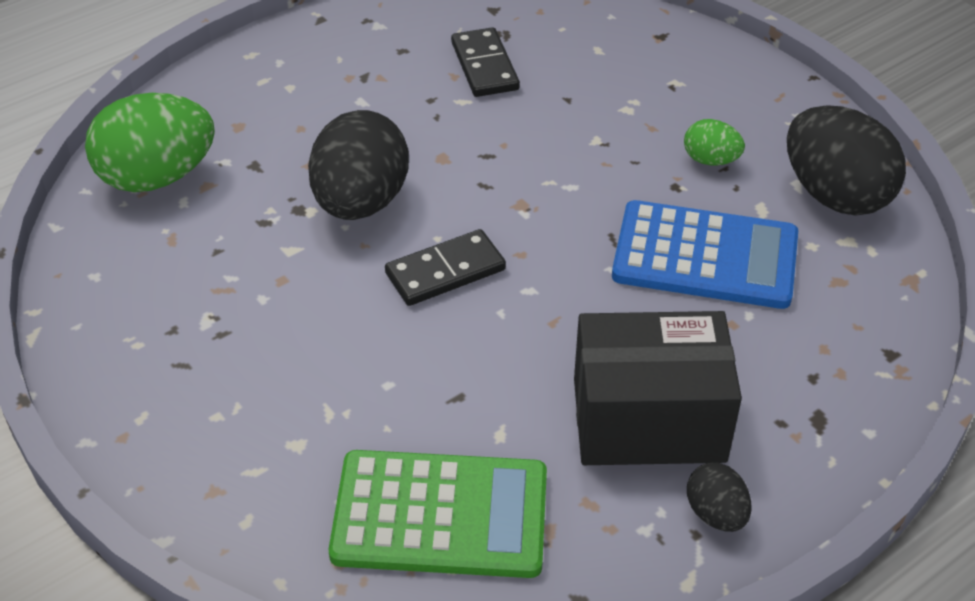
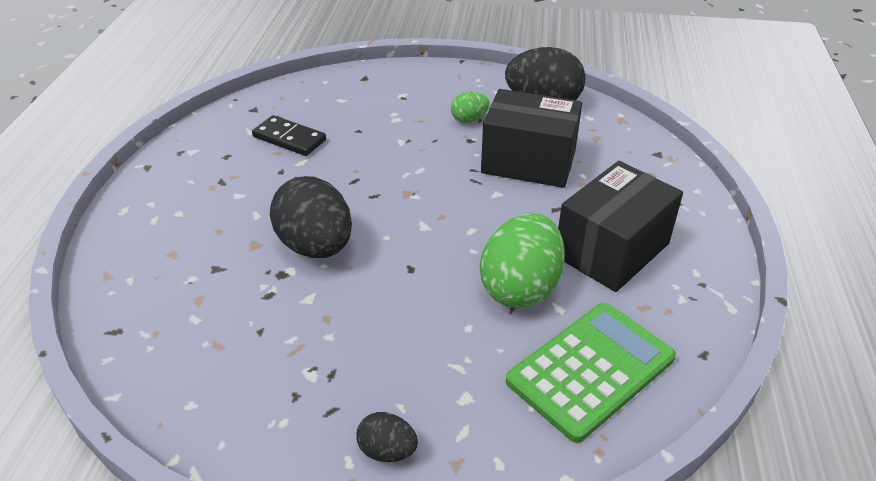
camera: 45 degrees left, 5 degrees down
green egg [85,93,215,192] -> green egg moved to [480,213,565,308]
black domino [385,229,506,306] -> none
blue calculator [612,200,798,309] -> black box [481,89,582,188]
black egg [687,463,751,532] -> black egg moved to [356,412,418,462]

